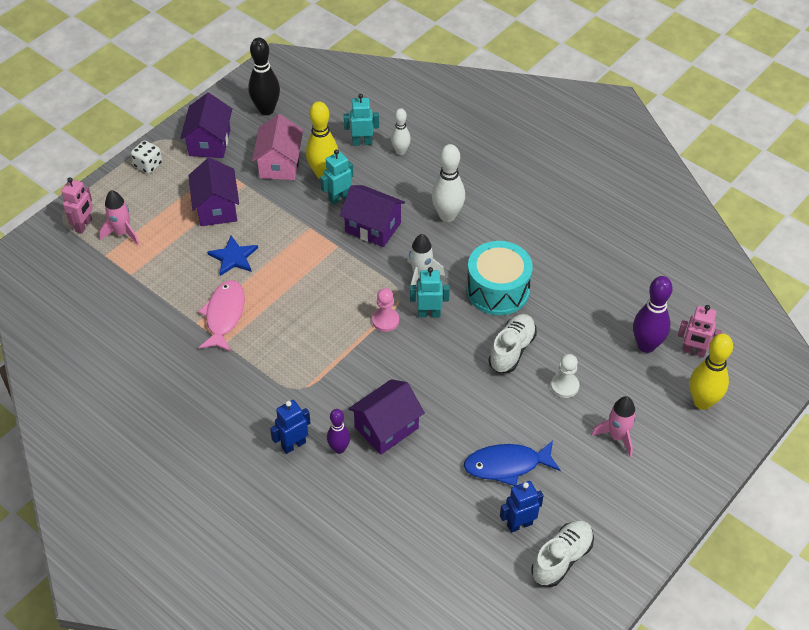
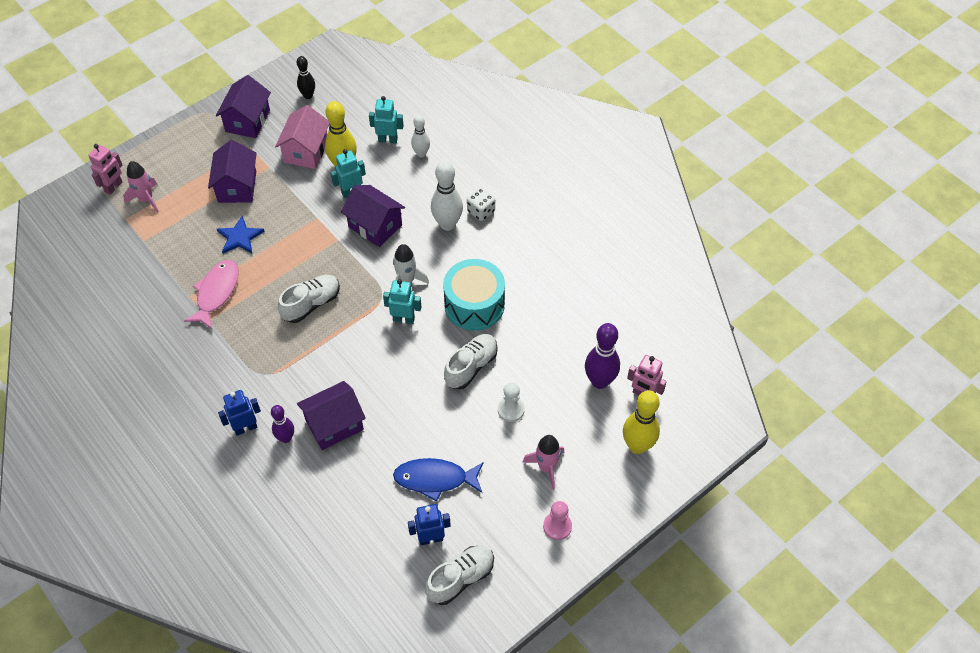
camera: 10 degrees right, 5 degrees up
white dice [131,140,162,174] -> white dice moved to [467,188,495,221]
black bowling pin [248,38,280,115] -> black bowling pin [297,56,315,99], size x0.61
pink pawn [372,288,399,332] -> pink pawn moved to [543,501,572,540]
none -> white shoe [278,275,340,323]

